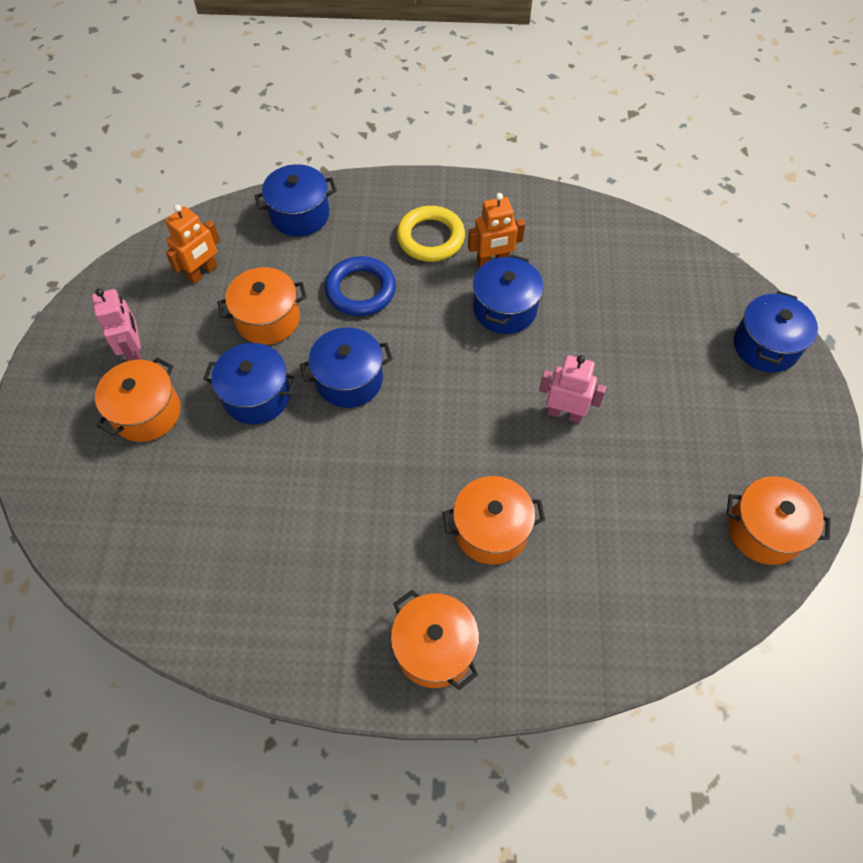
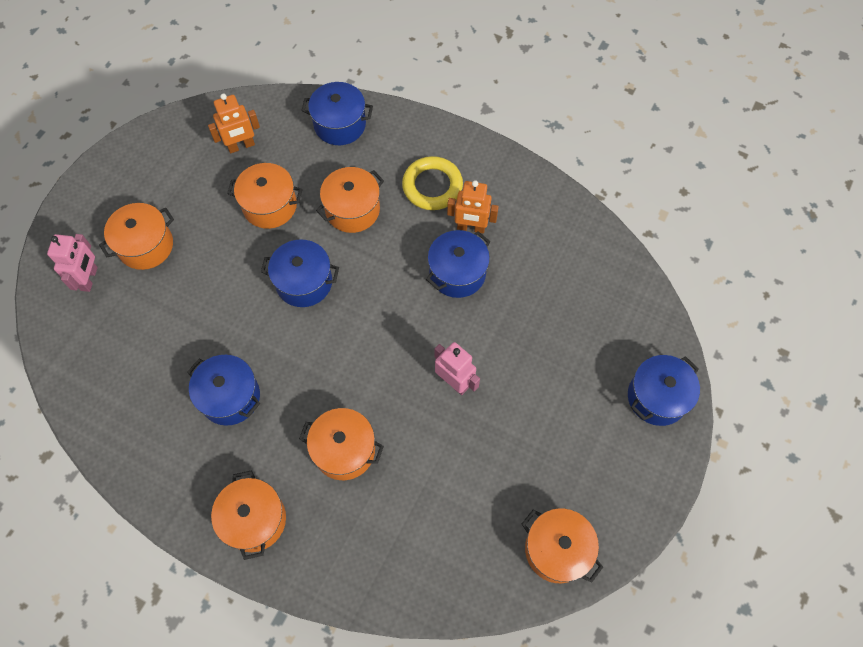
camera: 25 degrees right, 5 degrees up
pink robot [92,288,142,361] -> pink robot moved to [47,234,98,292]
blue pot [203,343,297,424] -> blue pot moved to [187,355,260,426]
blue ring [325,256,396,316] -> orange pot [316,167,384,233]

